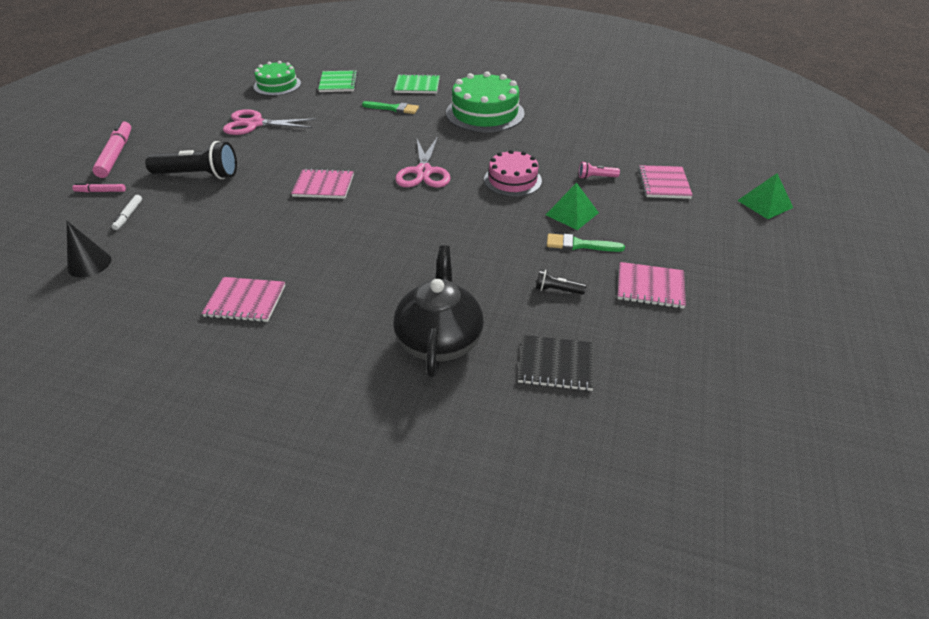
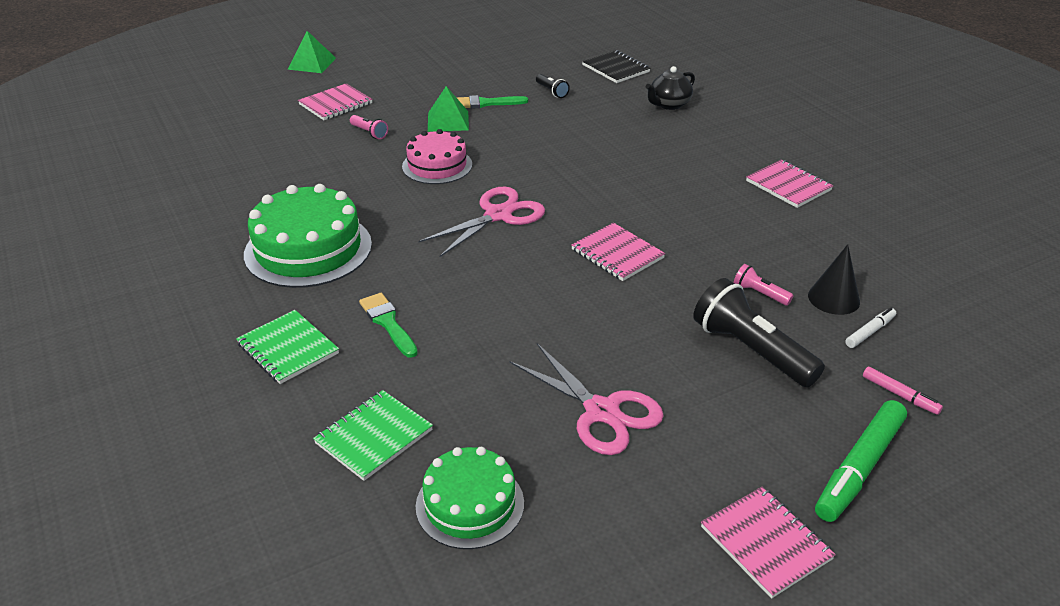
camera: 135 degrees left, 5 degrees down
black cone [67,221,111,277] -> black cone moved to [808,244,860,315]
pink marker [92,120,131,178] -> green marker [815,400,907,522]
black teapot [393,245,484,377] -> black teapot [646,66,695,110], size x0.60
green brush [547,234,625,252] -> green brush turned 120 degrees clockwise [456,95,528,109]
pink notebook [617,262,686,308] -> pink notebook moved to [701,487,836,599]
none -> pink flashlight [734,264,793,306]

